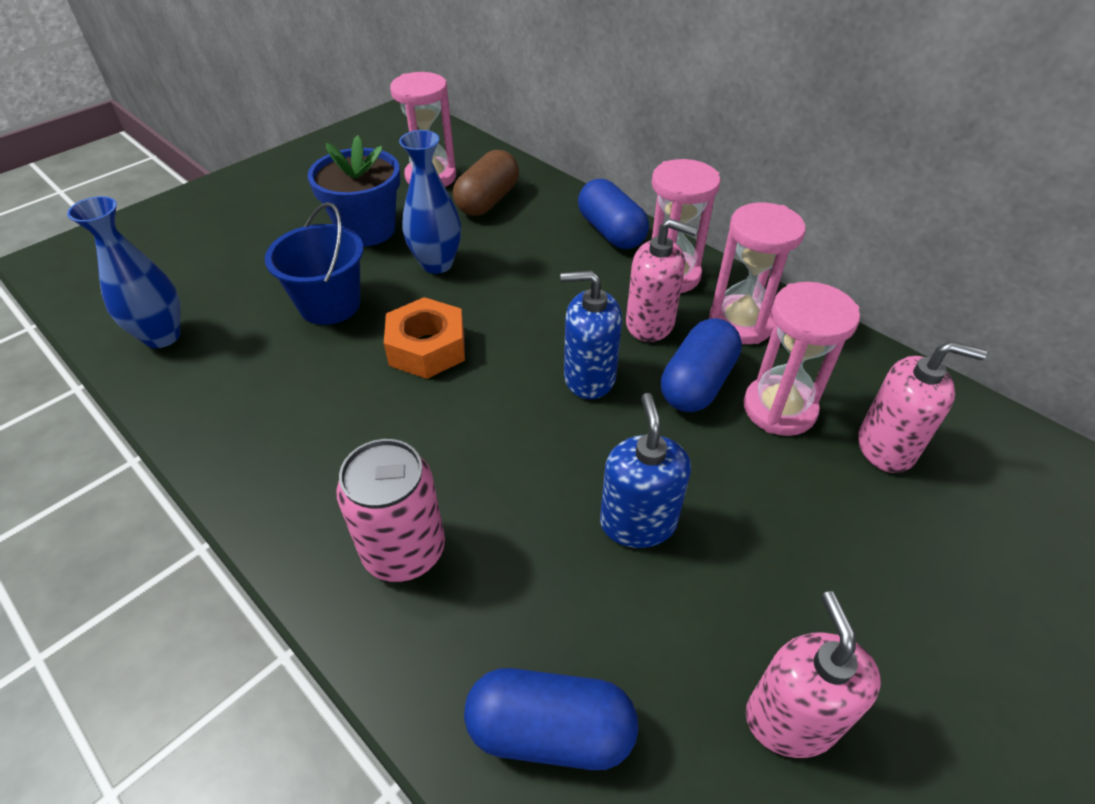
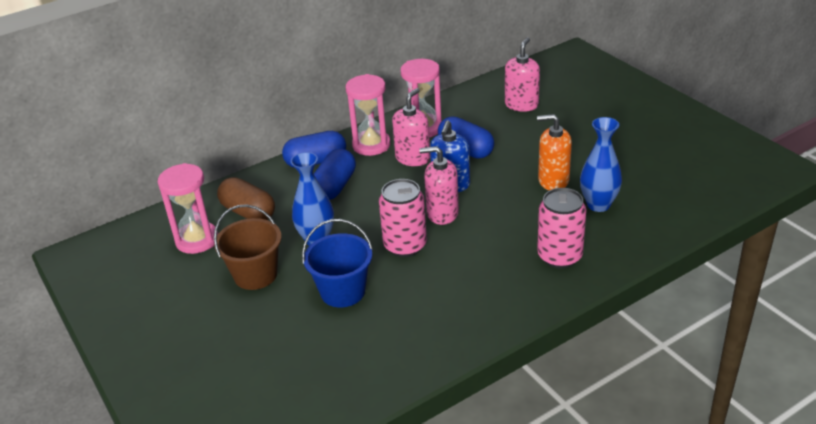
camera: 75 degrees left, 10 degrees down
blue vase [67,196,181,348] -> blue vase moved to [580,117,622,212]
blue flower pot [307,135,400,247] -> brown bucket [214,204,282,290]
orange nut [384,297,465,379] -> pink can [379,179,427,257]
blue capsule [464,668,638,770] -> blue capsule moved to [314,149,356,200]
blue soap dispenser [600,393,691,548] -> orange soap dispenser [537,114,572,190]
pink hourglass [744,282,860,436] -> none
pink soap dispenser [746,591,881,758] -> pink soap dispenser moved to [419,146,459,225]

